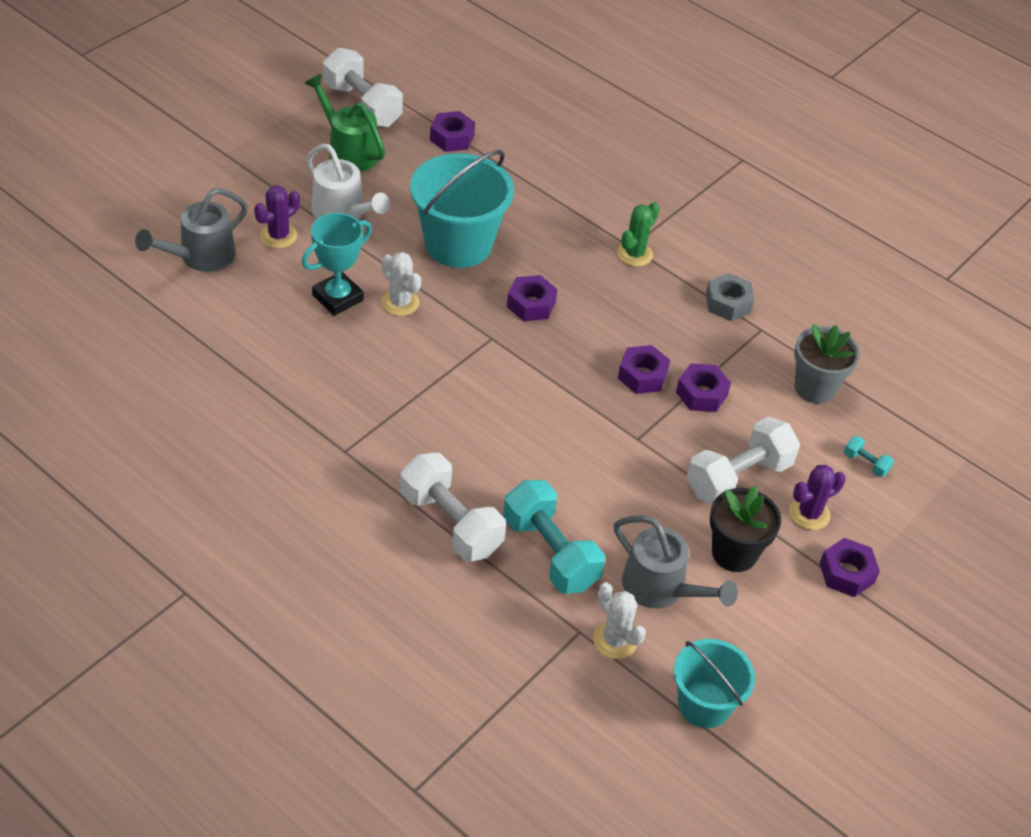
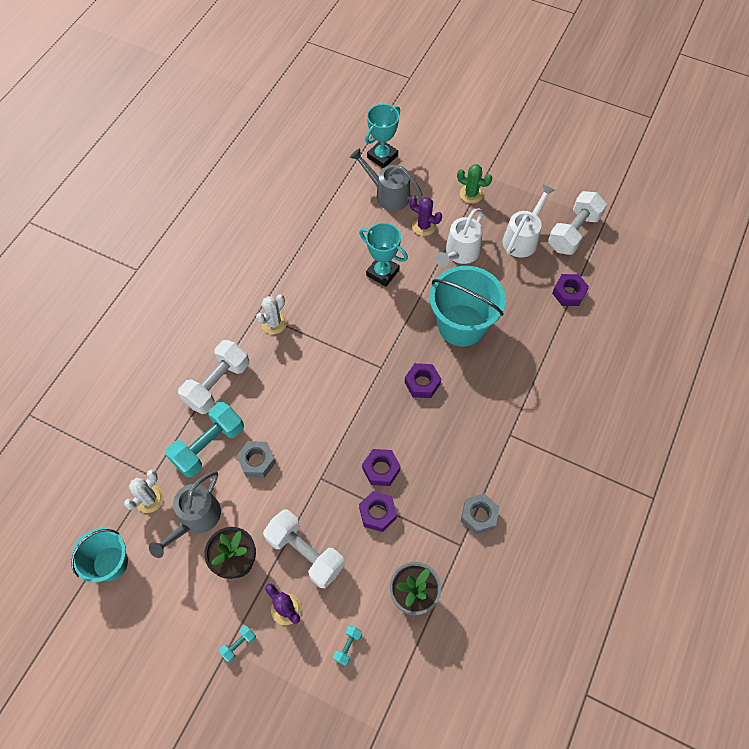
camera: 80 degrees right, 15 degrees up
green watering can [305,74,385,172] -> white watering can [502,184,555,257]
white cactus [381,252,421,316] -> white cactus moved to [256,294,287,334]
green cactus [617,202,659,266] -> green cactus moved to [457,164,492,204]
purple nut [820,538,880,597] -> turquoise dumbbell [219,625,256,662]
none -> grey nut [237,441,276,478]
none -> turquoise trophy [365,104,400,168]

